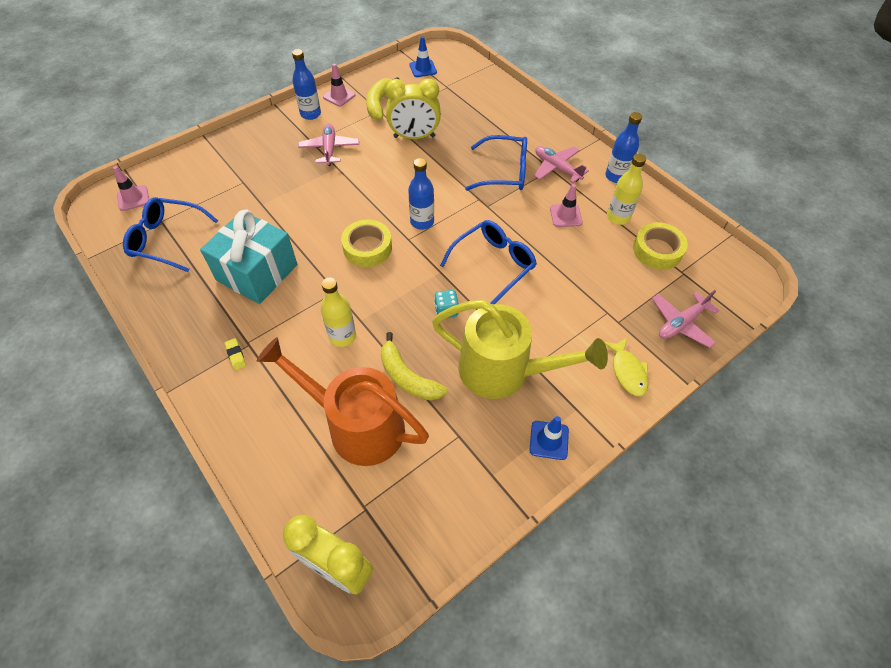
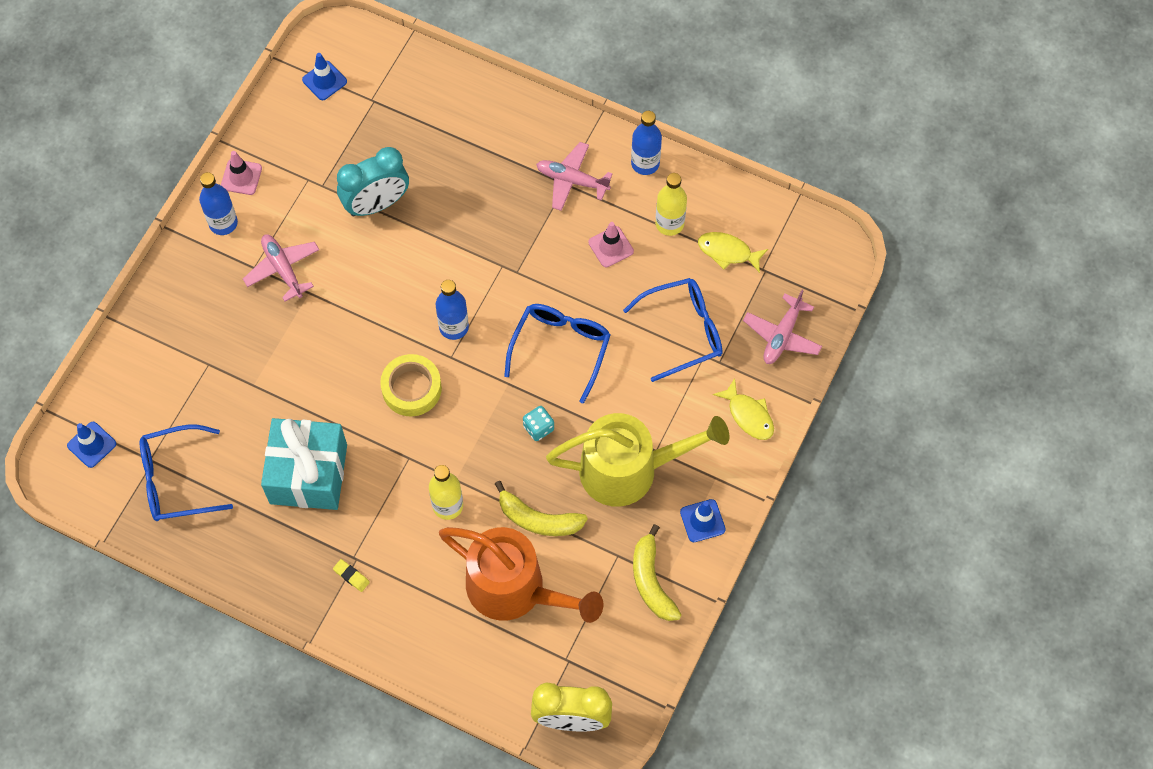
camera: 25 degrees left, 10 degrees up
pink traffic cone [113,166,149,211] -> blue traffic cone [67,422,116,468]
orange watering can [257,337,429,466] -> orange watering can turned 150 degrees counterclockwise [439,527,603,623]
yellow banana [366,77,400,120] -> yellow banana moved to [633,524,682,621]
yellow clock [385,78,441,139] -> turquoise clock [337,147,409,217]
blue glasses [465,135,527,191] -> blue glasses moved to [623,278,722,382]
yellow tape [633,222,688,270] -> yellow fish [698,232,768,273]

